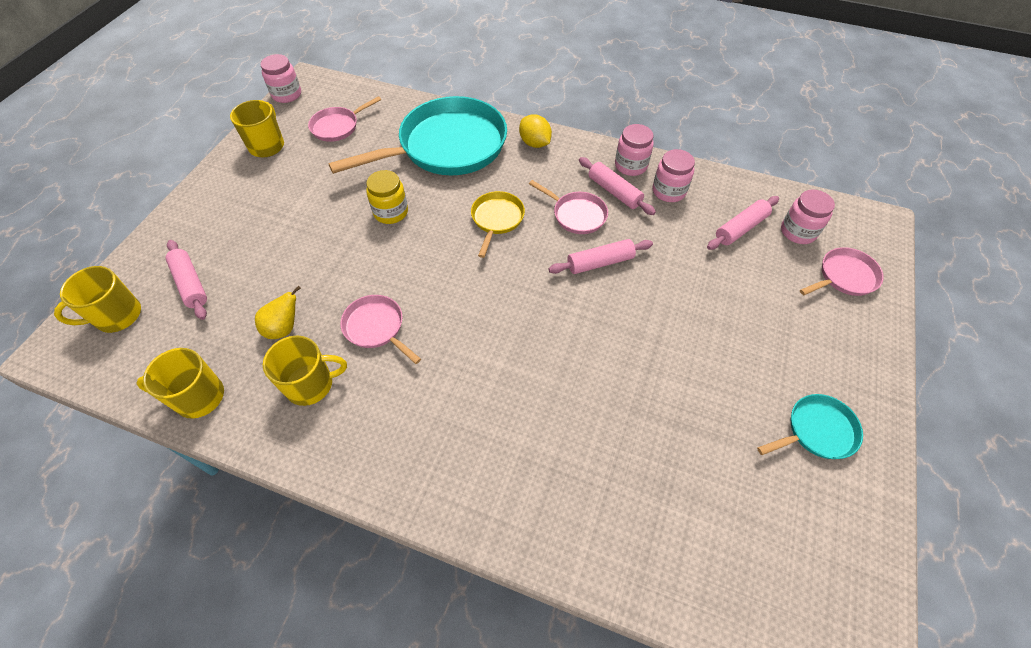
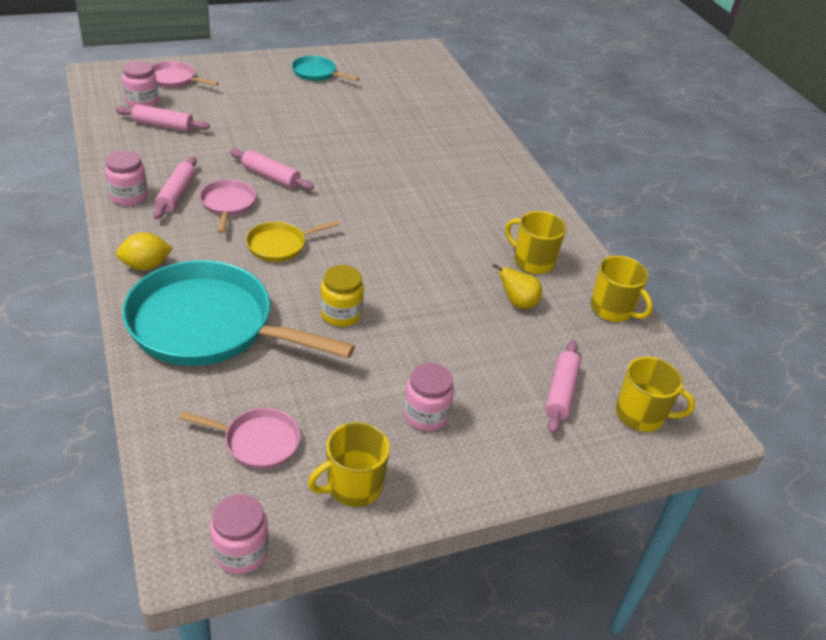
camera: 135 degrees left, 15 degrees down
pink pan [340,295,421,364] -> none
yellow lemon [519,114,552,148] -> yellow lemon turned 60 degrees clockwise [116,232,173,270]
pink jar [652,149,695,202] -> pink jar moved to [404,363,454,431]

